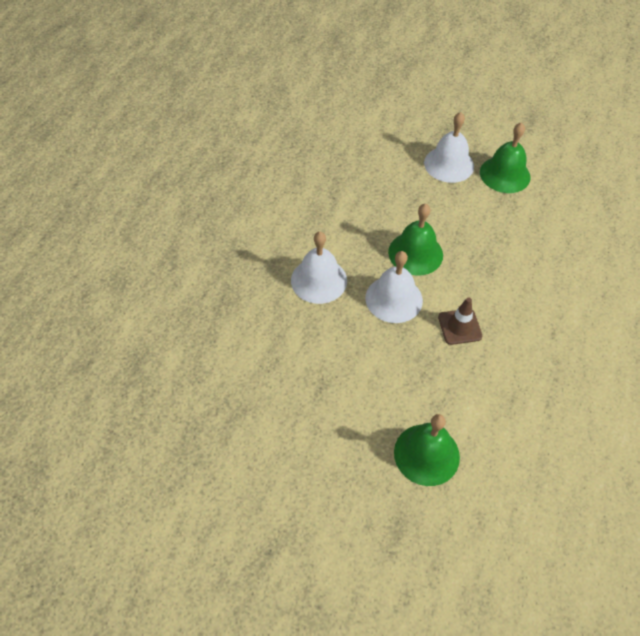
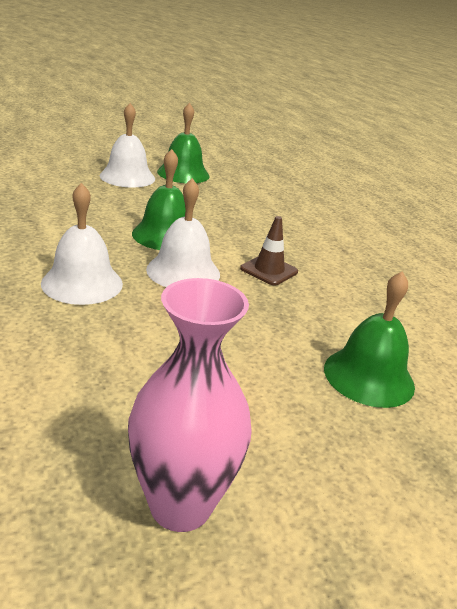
camera: 45 degrees left, 25 degrees down
none -> pink vase [128,278,252,532]

